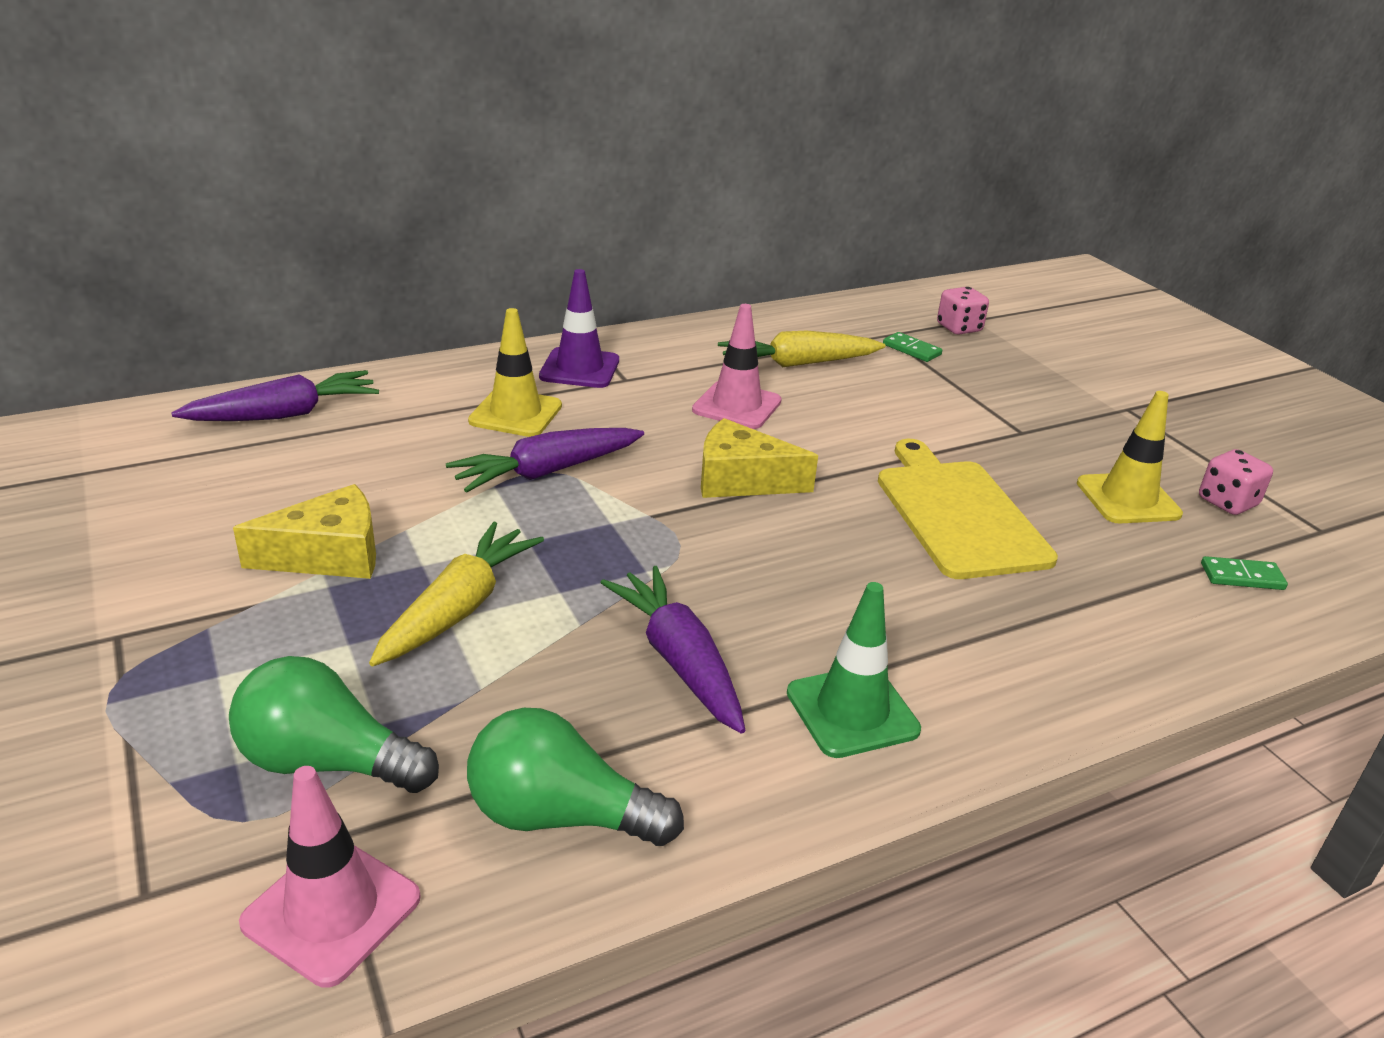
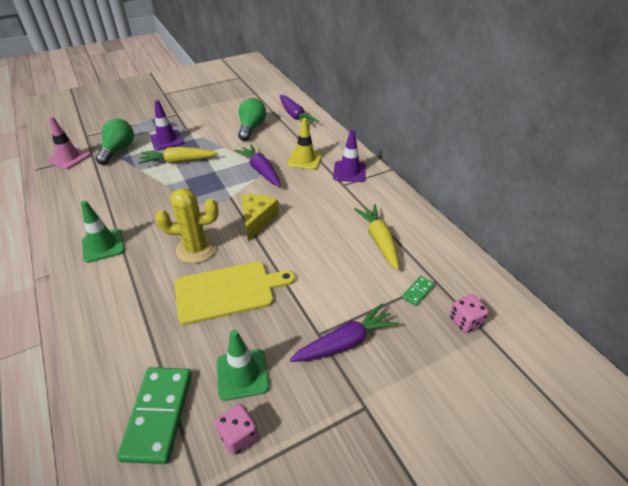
camera: 90 degrees right, 10 degrees up
yellow cheese [233,484,376,579] -> none
yellow carrot [369,522,544,667] -> yellow carrot turned 150 degrees clockwise [138,147,218,164]
green light bulb [467,708,684,846] -> green light bulb moved to [238,98,266,141]
purple carrot [600,566,746,734] -> purple carrot moved to [290,304,399,362]
pink traffic cone [692,304,782,429] -> none
yellow traffic cone [1077,391,1183,523] -> green traffic cone [217,330,269,401]
green domino [1201,556,1288,590] -> green domino [117,367,192,464], size x2.16
none -> purple traffic cone [150,100,184,150]
none -> yellow cactus [156,188,219,263]

